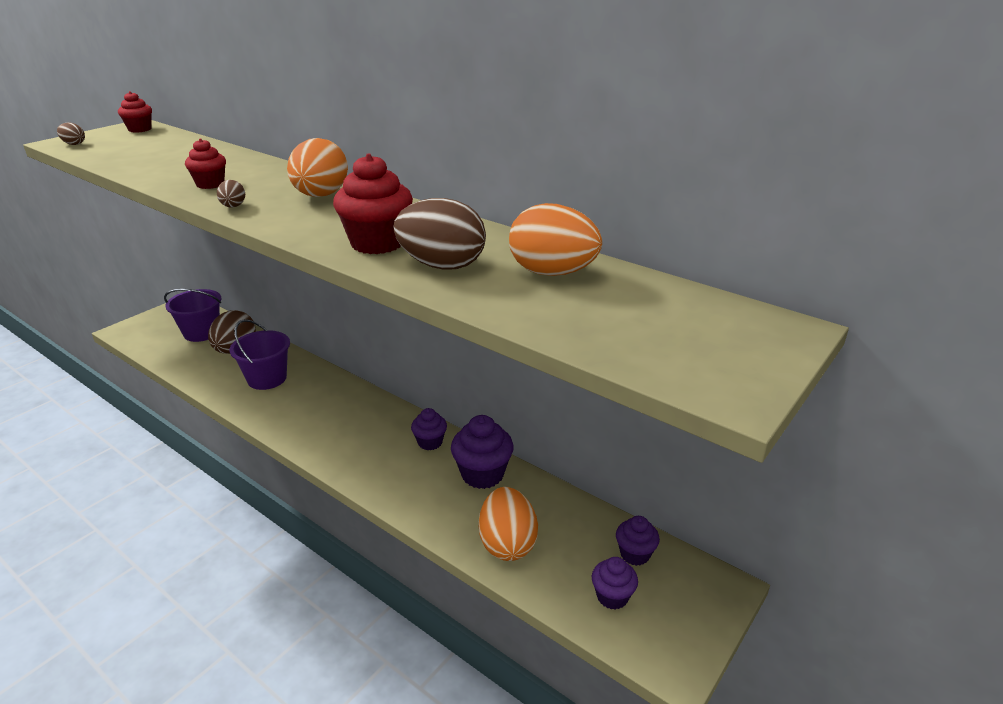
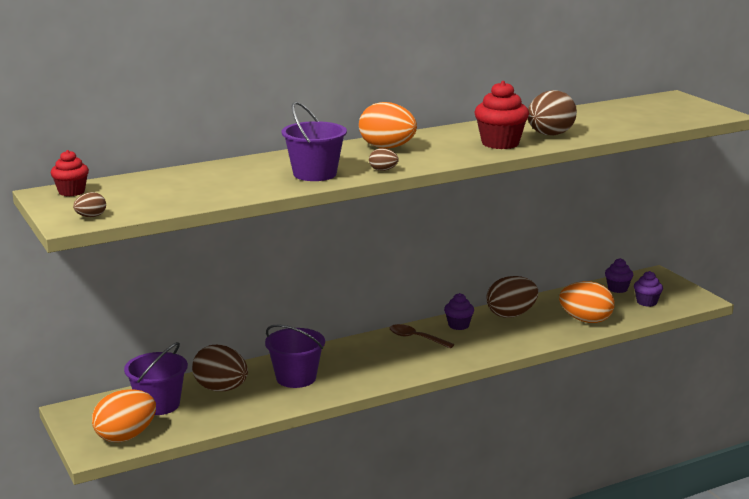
camera: 65 degrees left, 10 degrees down
red cupcake [185,139,226,189] -> purple bucket [281,102,347,181]
purple cupcake [451,415,514,489] -> brown egg [486,276,538,318]
orange egg [509,203,602,276] -> orange egg moved to [92,389,156,442]
none -> brown spoon [390,324,454,348]

